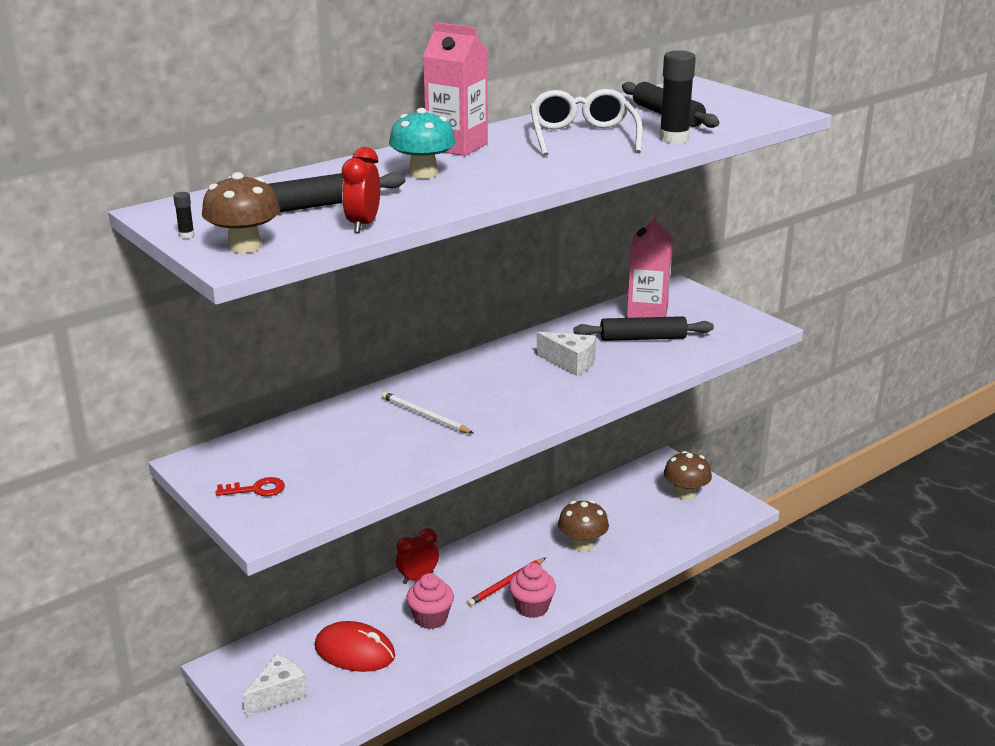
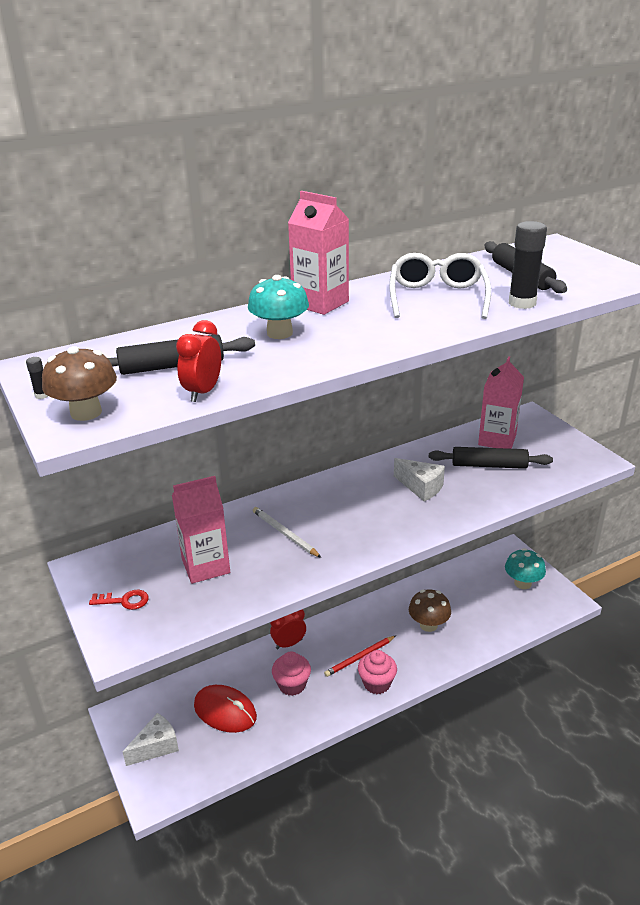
camera: 10 degrees right, 5 degrees up
brown mushroom [664,451,712,500] -> turquoise mushroom [505,548,546,589]
none -> pink carton [172,476,230,584]

